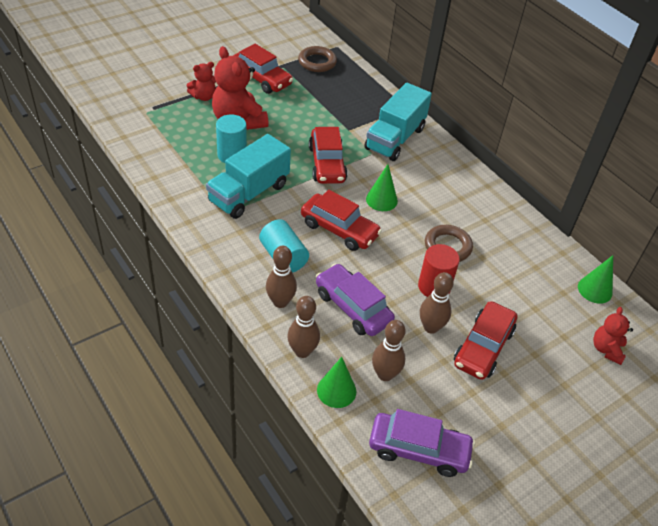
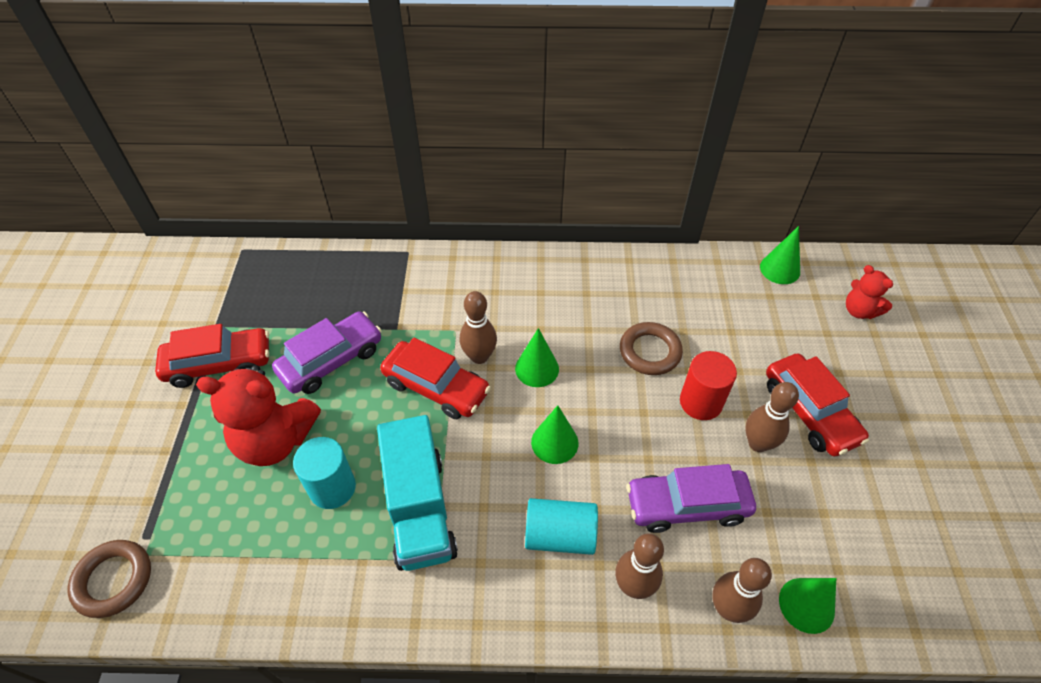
camera: 50 degrees left, 5 degrees up
red teddy bear [186,62,216,101] -> none
brown ring [298,46,337,72] -> brown ring moved to [68,540,151,618]
red car [301,190,382,251] -> green cone [531,405,578,464]
turquoise truck [364,83,432,161] -> none
purple car [369,409,475,477] -> purple car moved to [272,311,382,394]
brown bowling pin [372,320,406,381] -> brown bowling pin moved to [460,291,497,364]

